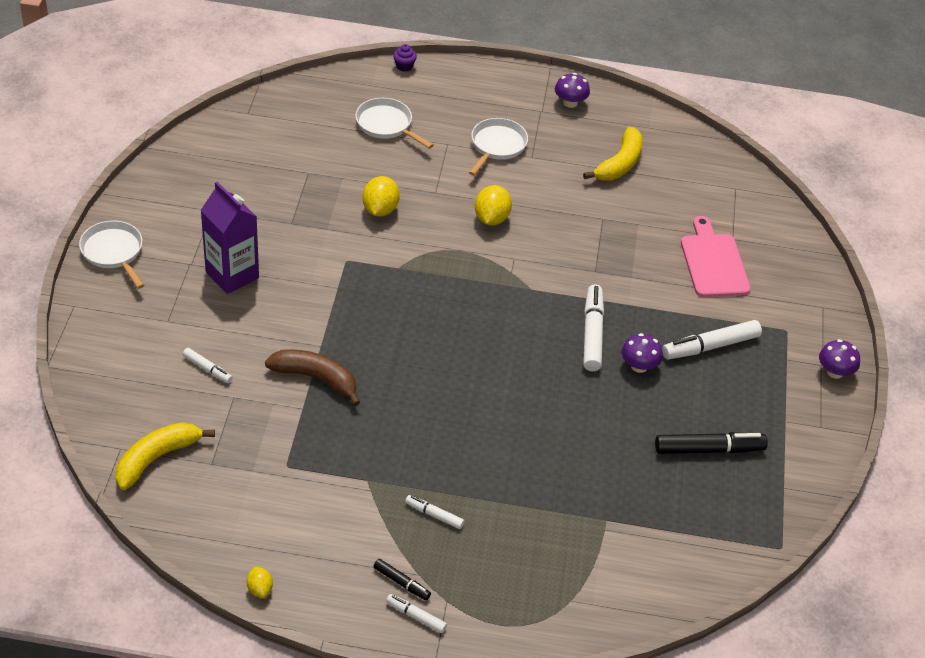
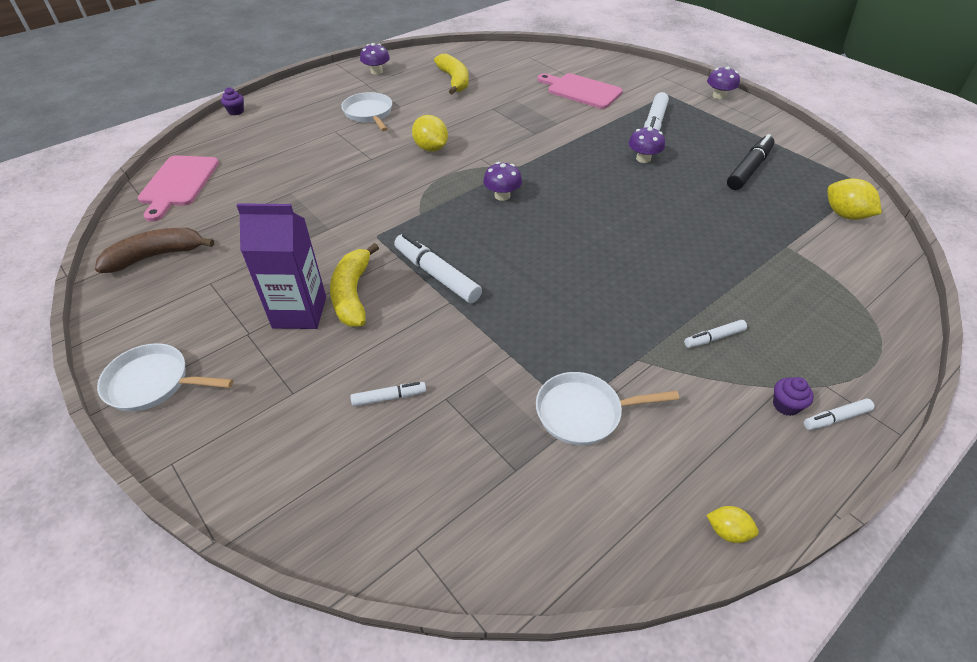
camera: 45 degrees left, 0 degrees up
yellow banana [115,422,215,490] -> yellow banana moved to [330,243,379,327]
brown banana [265,349,360,406] -> brown banana moved to [95,228,214,273]
white pan [355,98,434,149] -> white pan moved to [536,372,679,445]
yellow lemon [362,176,400,216] -> yellow lemon moved to [827,178,882,220]
black marker [373,559,431,600] -> purple cupcake [773,377,814,416]
white marker [583,285,604,371] -> white marker moved to [394,234,482,303]
none -> pink cutting board [138,155,219,222]
none -> purple mushroom [483,162,522,201]

